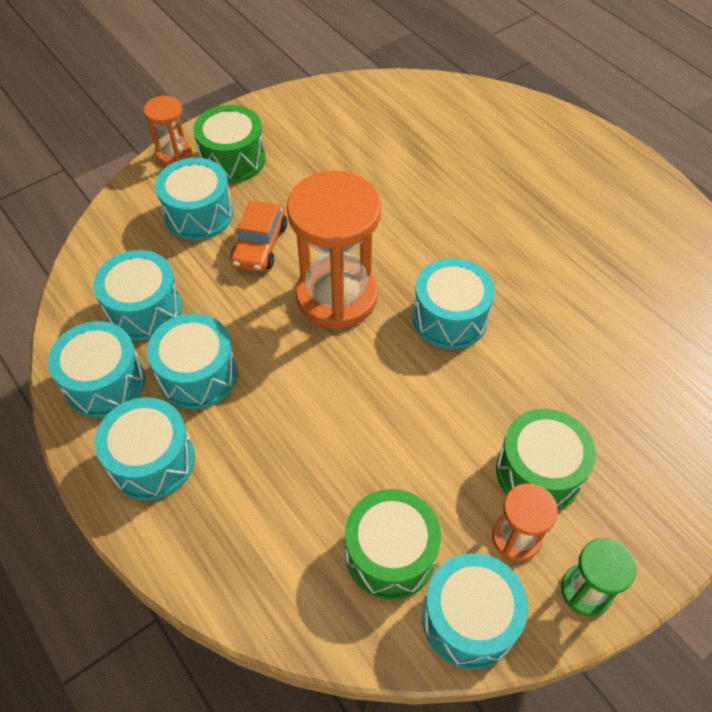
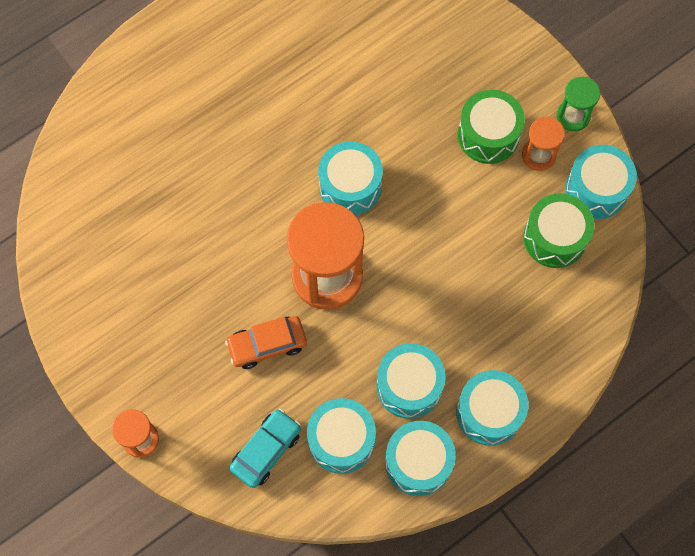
camera: 90 degrees left, 15 degrees up
turquoise drum [155,158,233,241] -> none
green drum [193,105,266,183] -> none
orange car [231,201,287,272] -> orange car turned 150 degrees clockwise [225,316,307,369]
none -> turquoise car [229,409,301,488]

